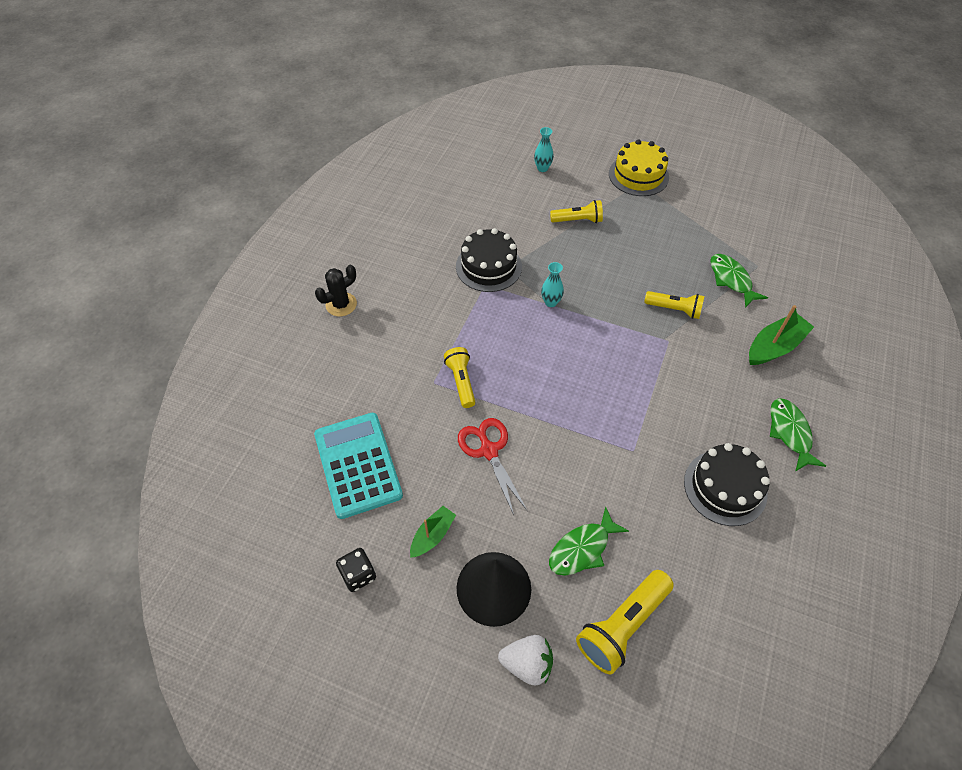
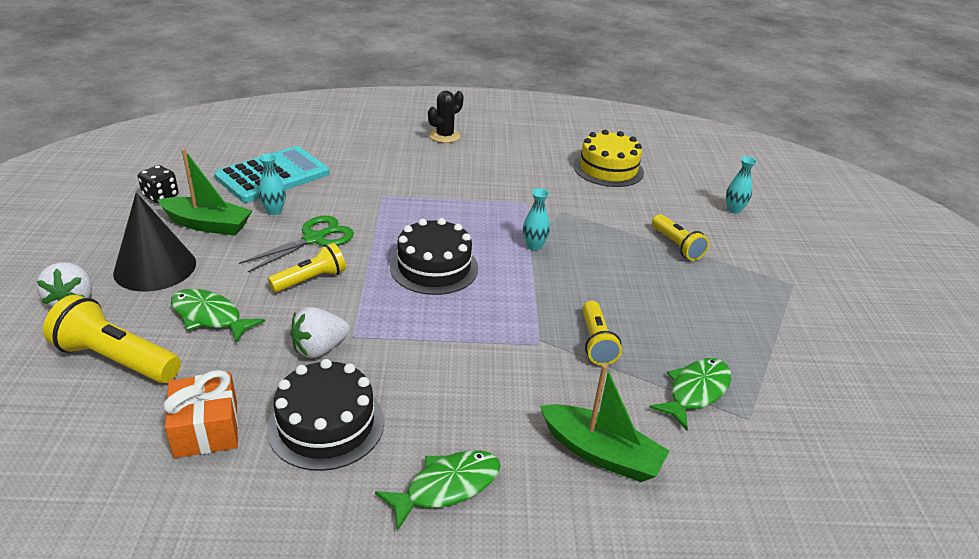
camera: 65 degrees right, 20 degrees down
black cactus [315,265,357,316] -> black cactus turned 75 degrees counterclockwise [428,91,464,143]
green boat [410,506,456,558] -> green boat [158,149,253,236], size x1.59
yellow flashlight [444,347,475,408] -> yellow flashlight moved to [268,243,346,292]
black cake [456,228,522,292] -> black cake moved to [390,218,478,295]
red scissors [458,418,527,515] -> green scissors [239,216,354,272]
yellow cake [609,139,669,196] -> yellow cake moved to [573,130,644,187]
none -> orange gift [163,370,238,458]
none -> turquoise vase [258,153,286,215]
none -> white strawberry [290,307,350,358]

